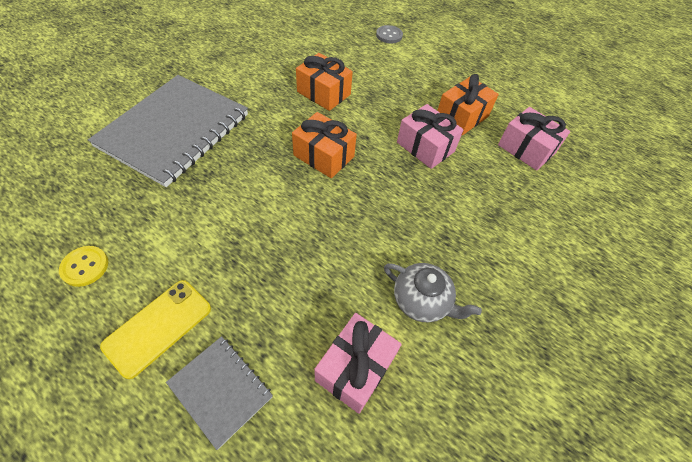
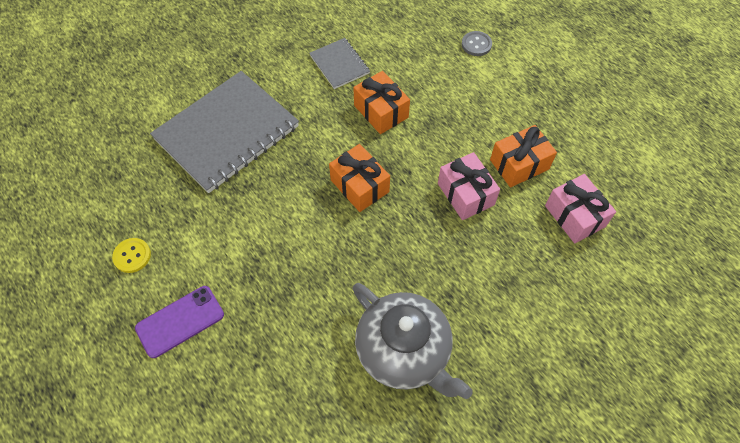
camera: 20 degrees right, 5 degrees up
yellow phone [100,280,211,379] -> purple phone [135,286,224,358]
grey notebook [166,336,273,450] -> grey notebook moved to [310,38,370,89]
pink gift [314,313,402,414] -> none
grey teapot [384,263,482,322] -> grey teapot [352,283,473,399], size x1.74

